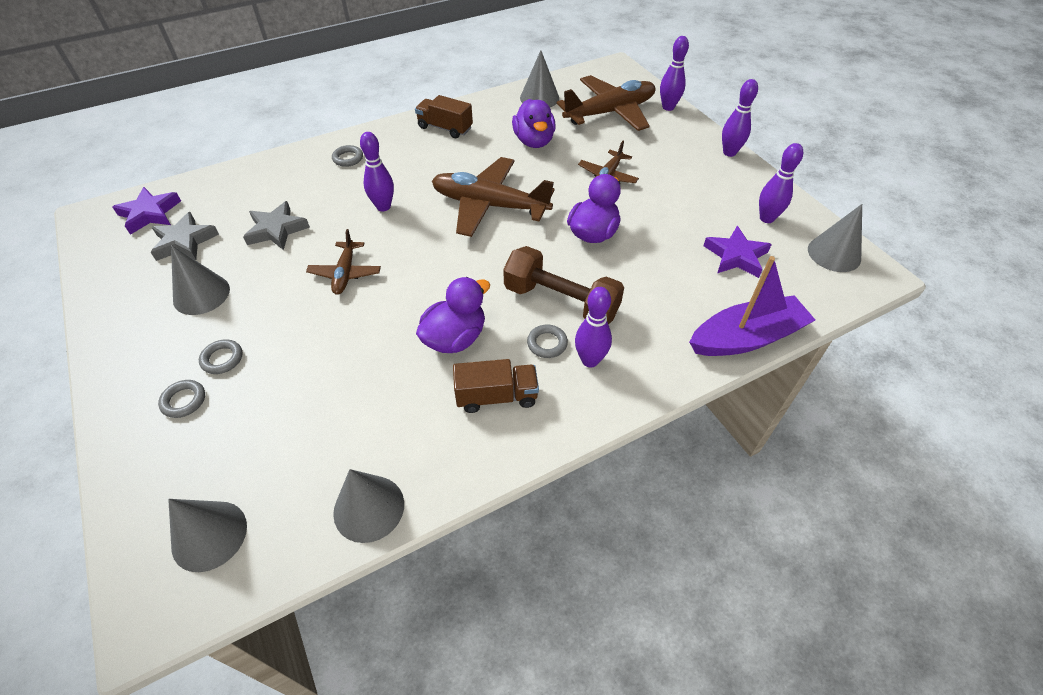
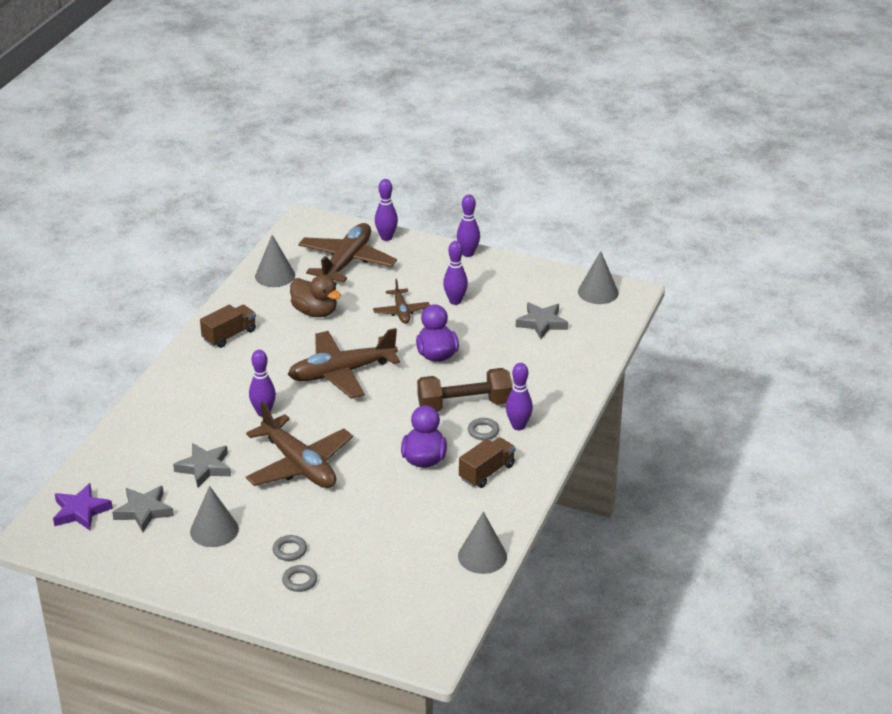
camera: 40 degrees left, 15 degrees down
grey cone [168,499,247,572] -> none
brown plane [306,229,381,295] -> brown plane [246,402,353,488], size x1.88
grey ring [332,145,363,167] -> none
brown truck [415,95,473,138] -> brown truck turned 150 degrees clockwise [200,304,256,348]
purple duck [512,99,556,148] -> brown duck [290,275,341,317]
purple boat [689,256,815,356] -> none
purple star [703,226,772,278] -> grey star [516,302,568,339]
purple bowling pin [759,143,803,223] -> purple bowling pin moved to [443,241,468,305]

